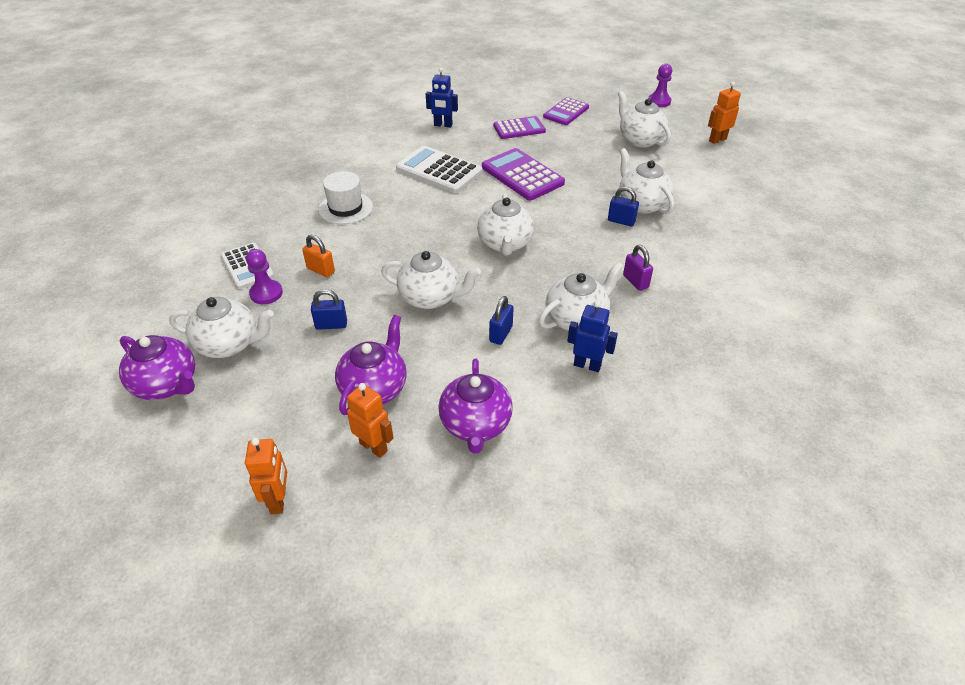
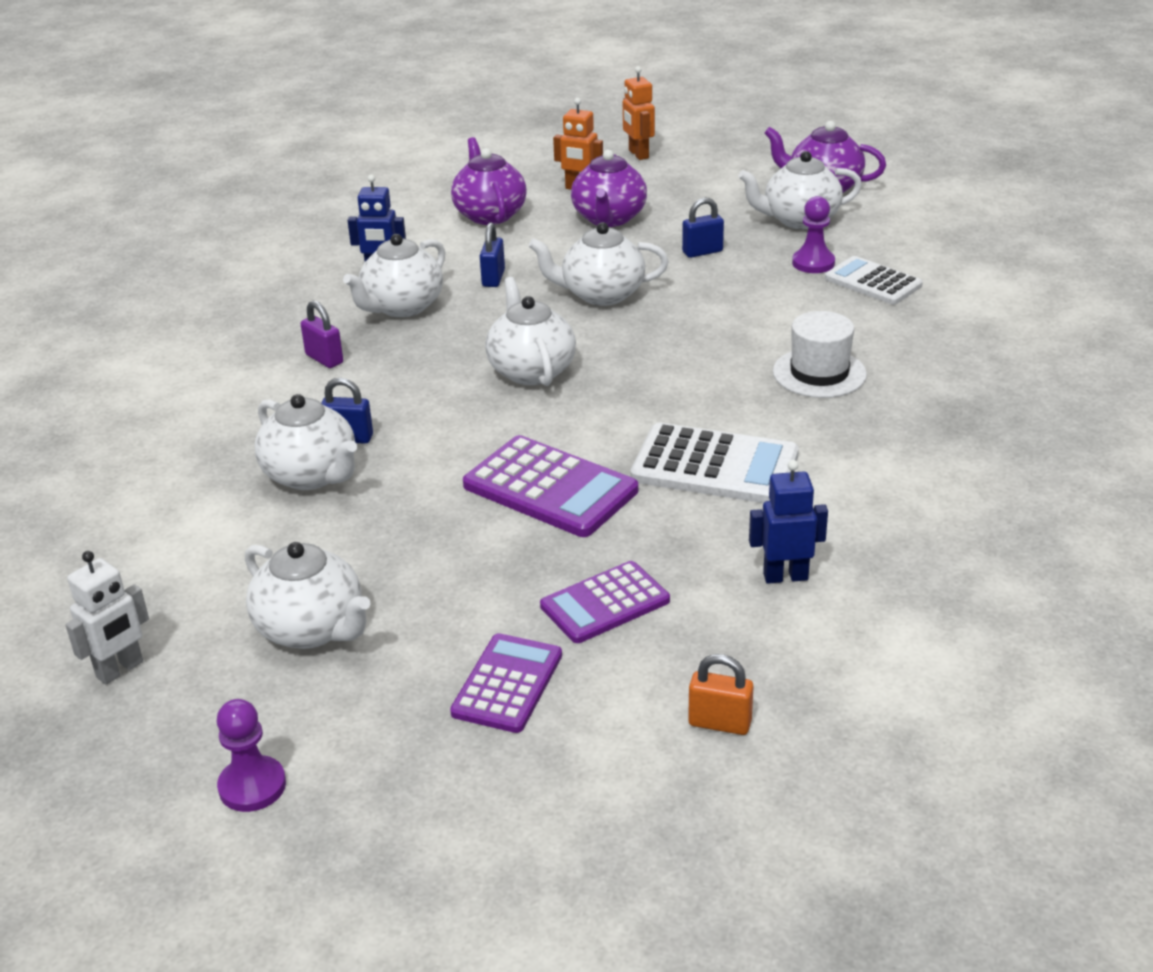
camera: 165 degrees right, 10 degrees down
orange padlock [302,235,335,277] -> orange padlock moved to [688,654,754,735]
orange robot [708,82,741,144] -> white robot [65,551,149,685]

